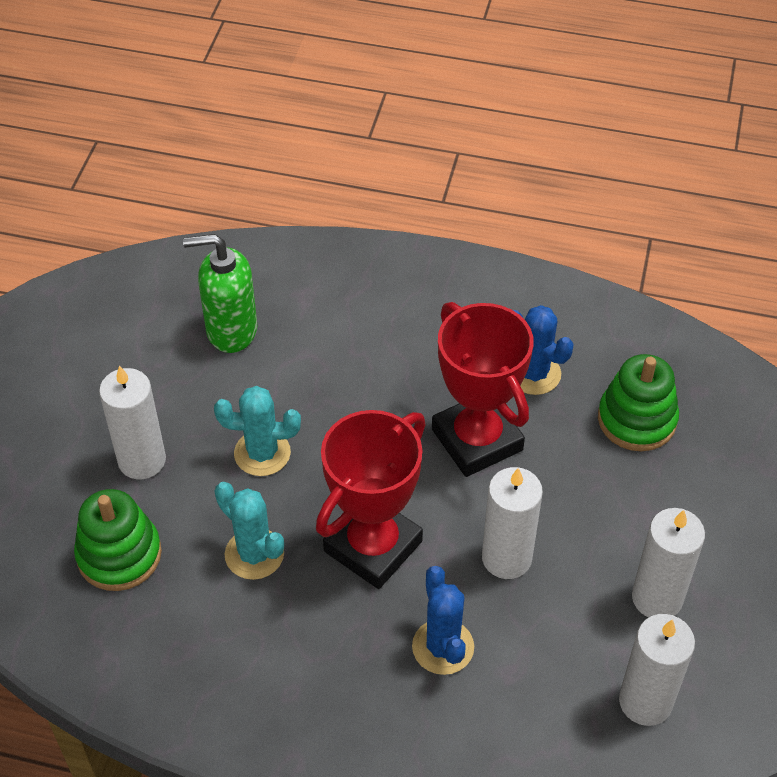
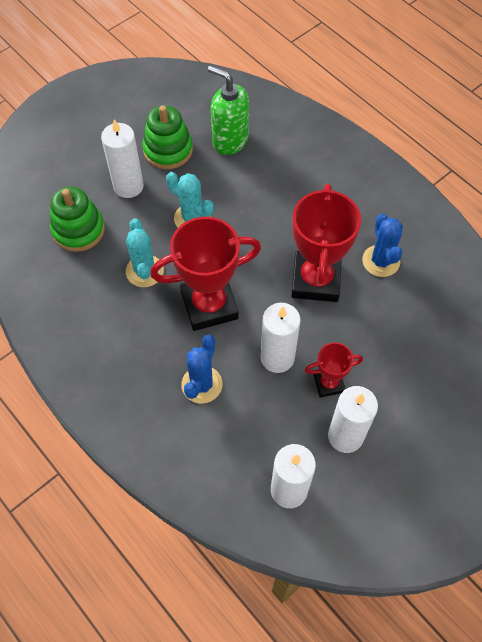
camera: 35 degrees right, 10 degrees up
green stacking toy [598,354,679,451] -> green stacking toy moved to [142,105,193,169]
none -> red trophy [305,342,363,398]

